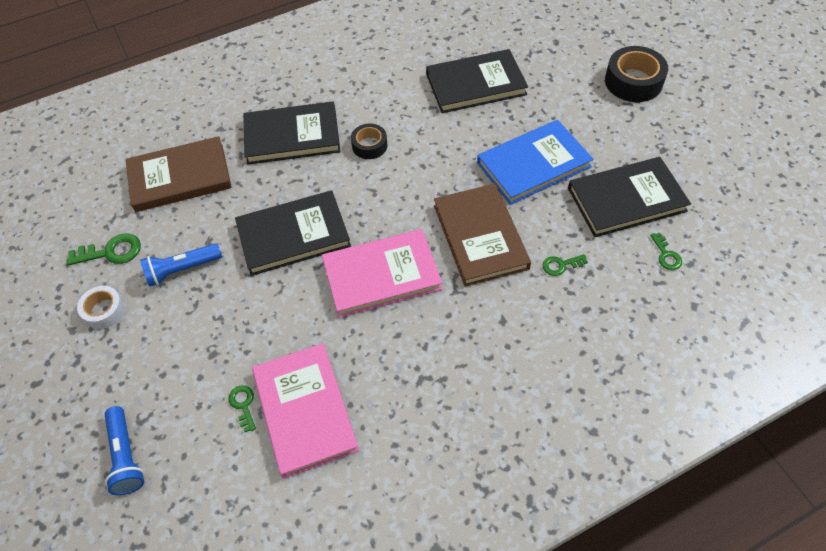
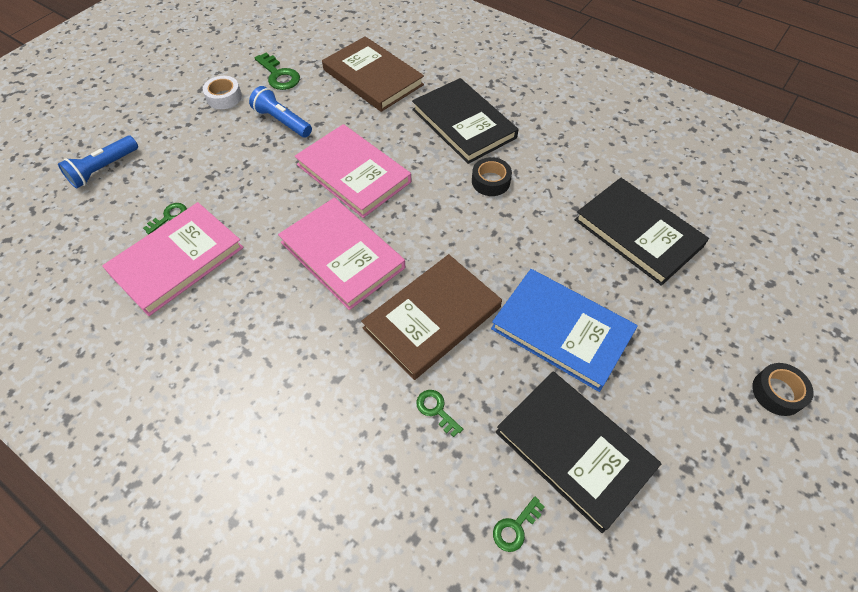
camera: 60 degrees right, 0 degrees up
black book [235,190,351,276] -> pink book [294,124,411,218]
black tape [605,46,668,102] -> black tape [752,363,814,416], size x0.60

